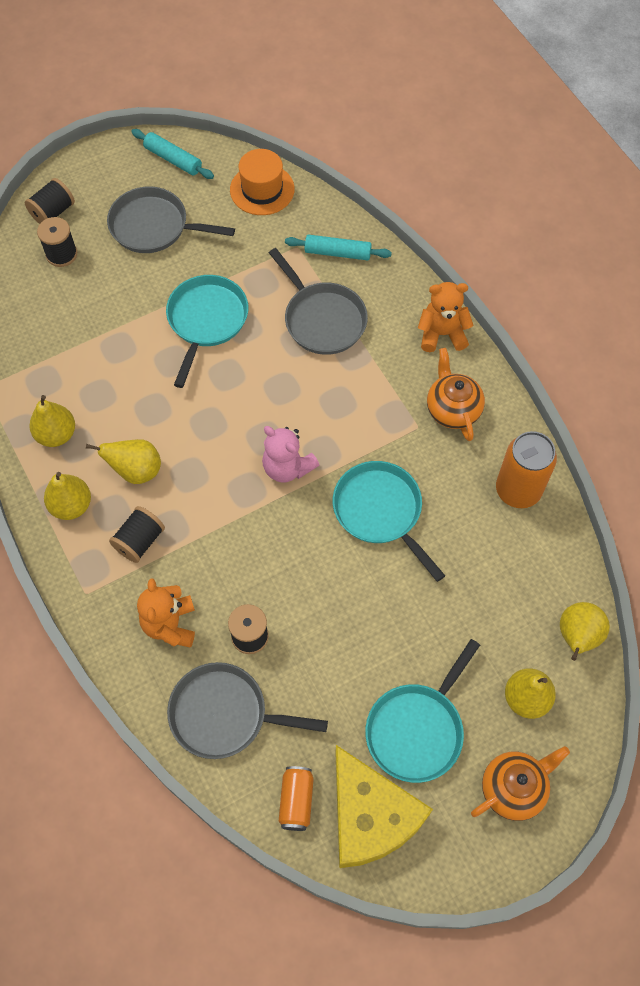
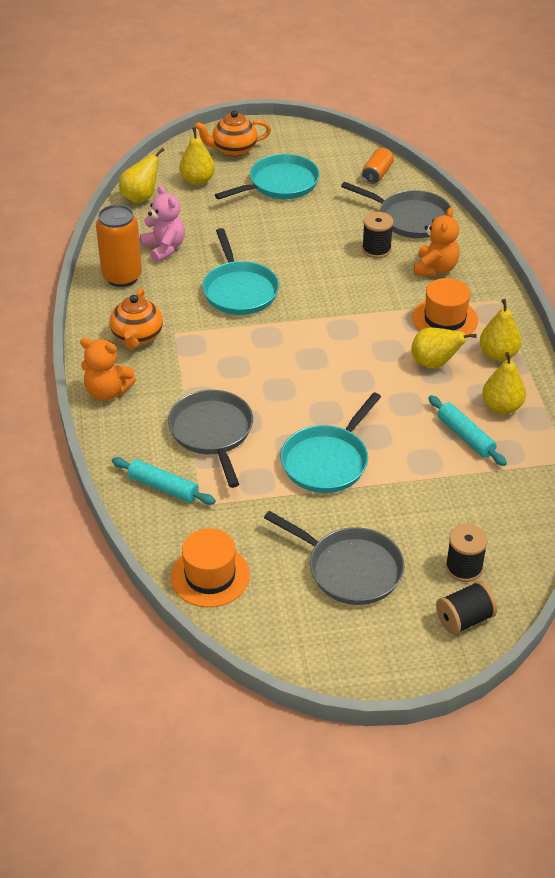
camera: 160 degrees left, 20 degrees down
black spool [109,506,165,563] -> orange hat [412,278,478,335]
turquoise rolling pin [131,129,214,179] -> turquoise rolling pin moved to [428,395,507,466]
pink teddy bear [262,426,319,483] -> pink teddy bear moved to [140,185,185,262]
yellow cheese [335,745,433,868] -> none

